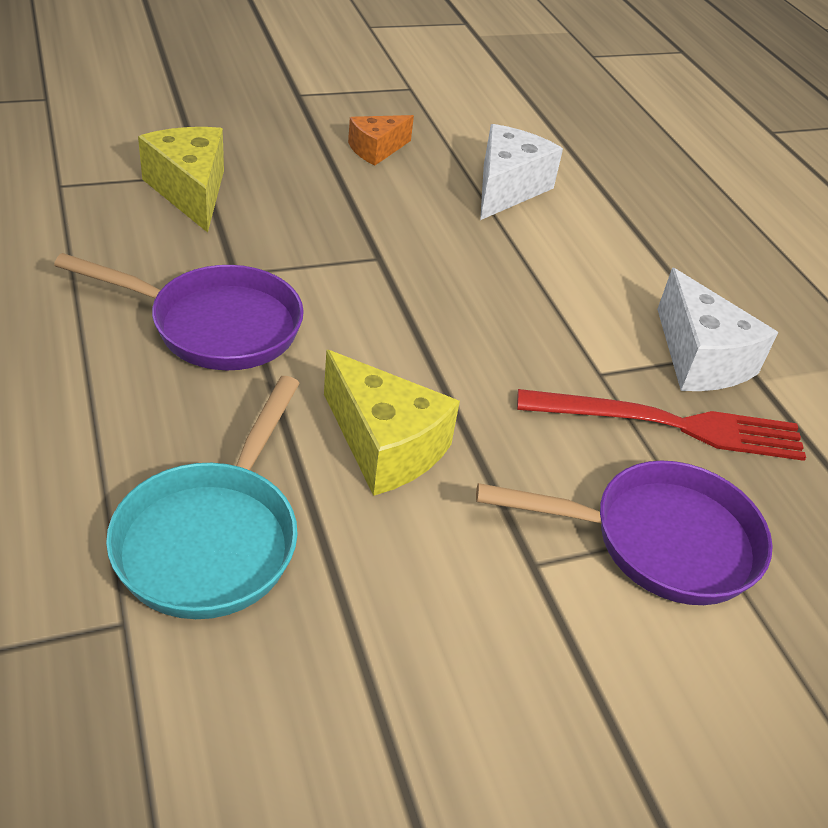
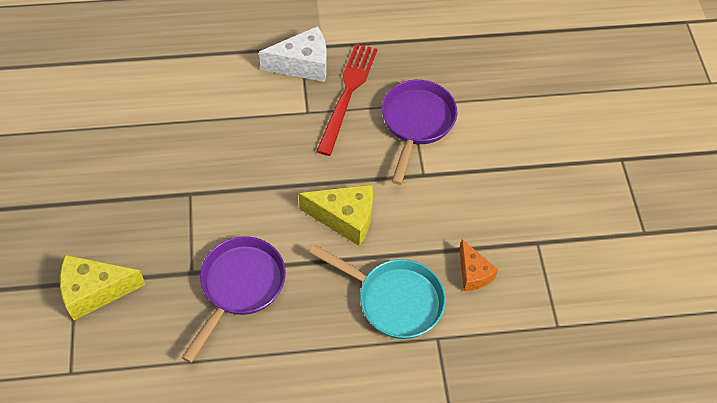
camera: 75 degrees left, 15 degrees up
yellow cheese [324,350,460,496] -> yellow cheese turned 45 degrees clockwise [299,185,373,246]
orange cheese [348,115,414,165] -> orange cheese moved to [459,239,498,291]
white cheese [480,124,563,220] -> none

